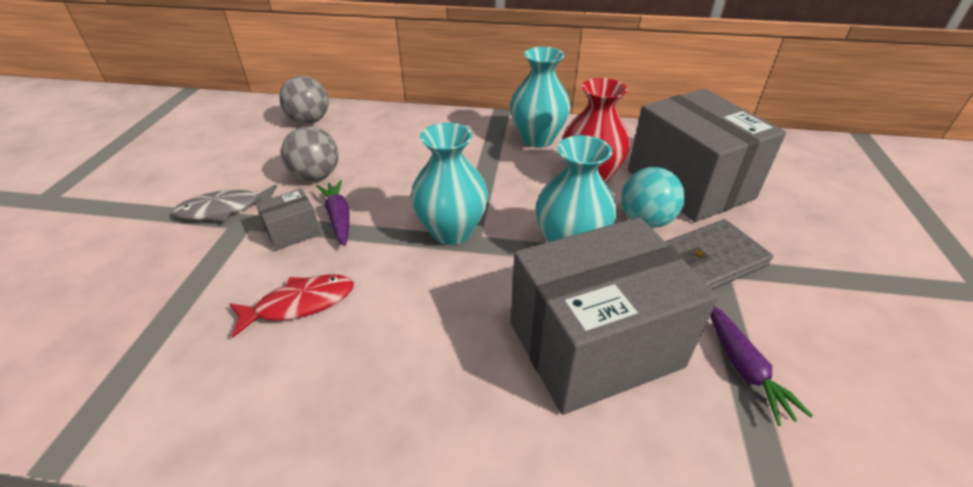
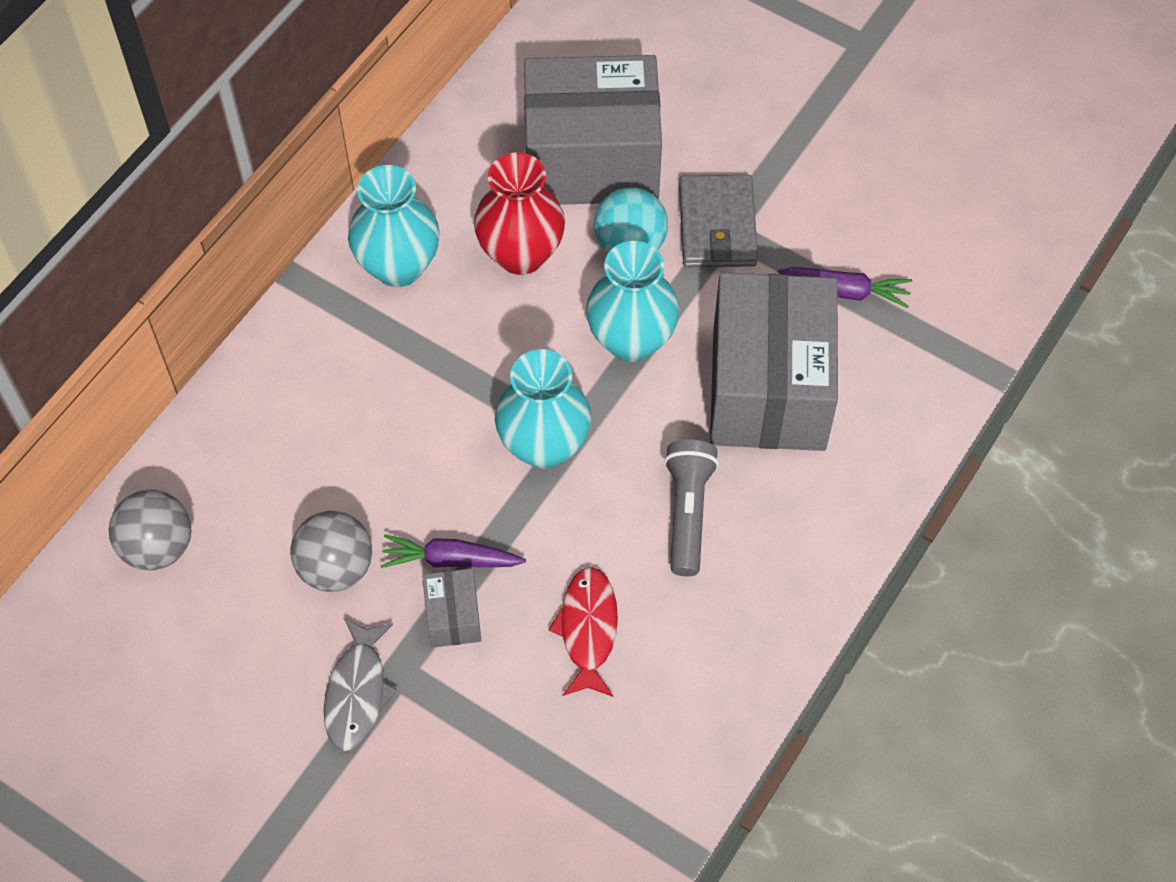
camera: 65 degrees left, 20 degrees up
none -> grey flashlight [664,440,719,576]

